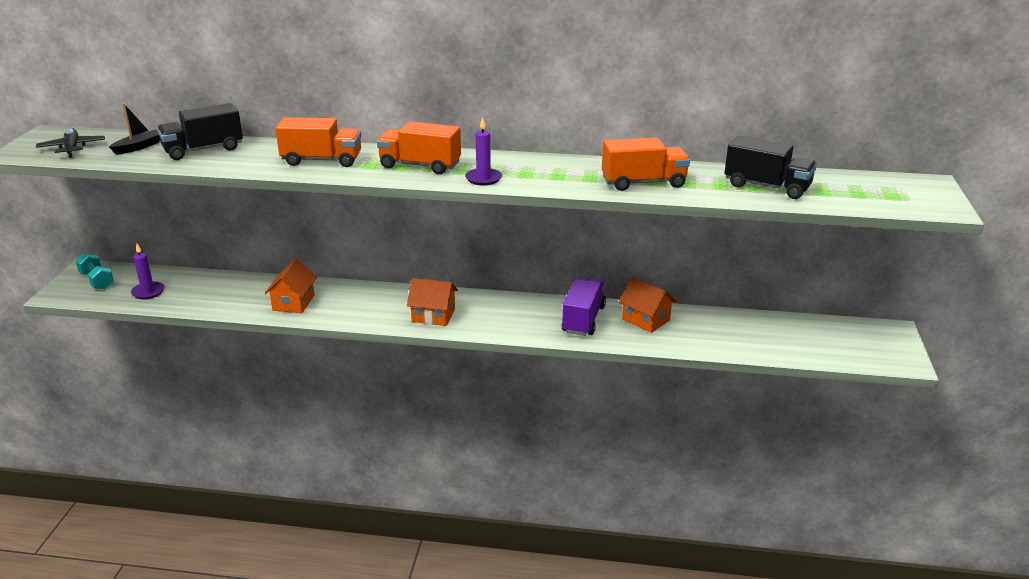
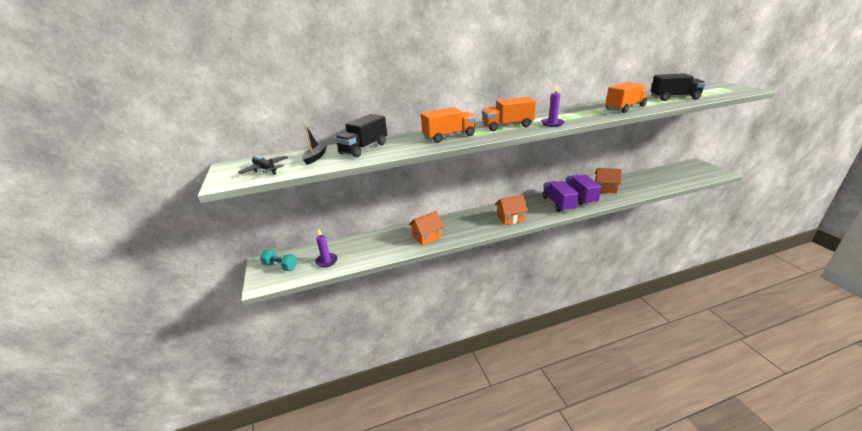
camera: 25 degrees left, 0 degrees up
orange house [265,259,317,313] -> orange house turned 75 degrees clockwise [409,211,444,246]
none -> purple truck [542,181,579,212]

